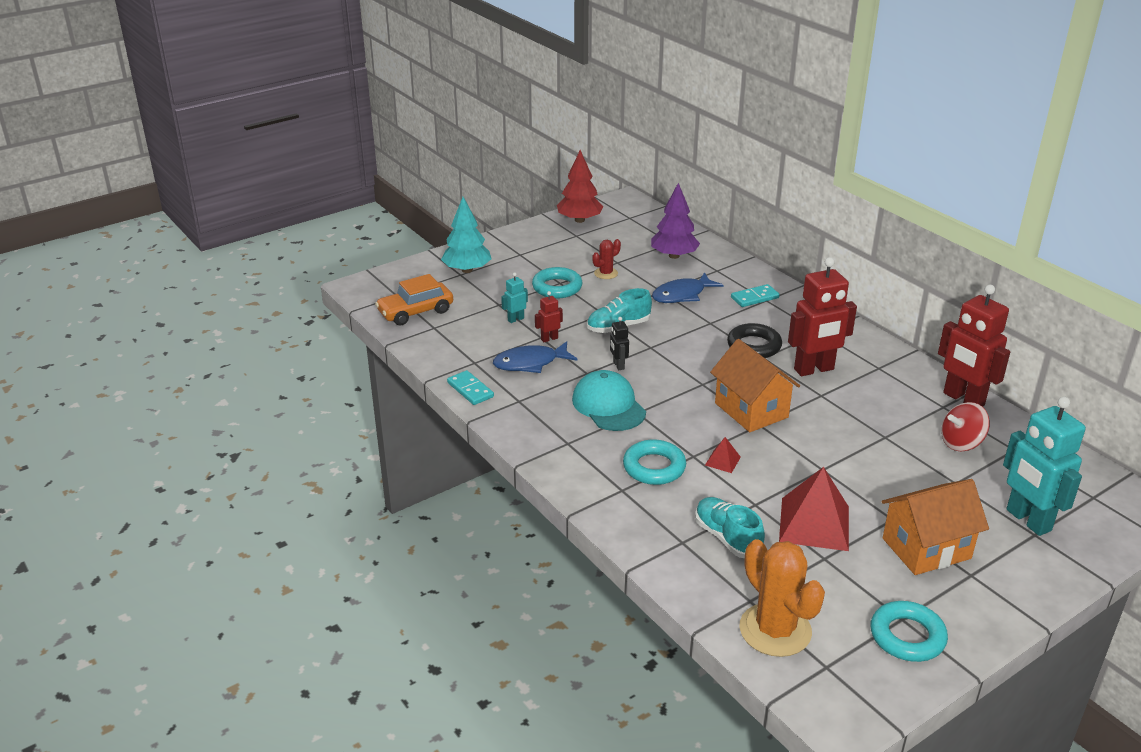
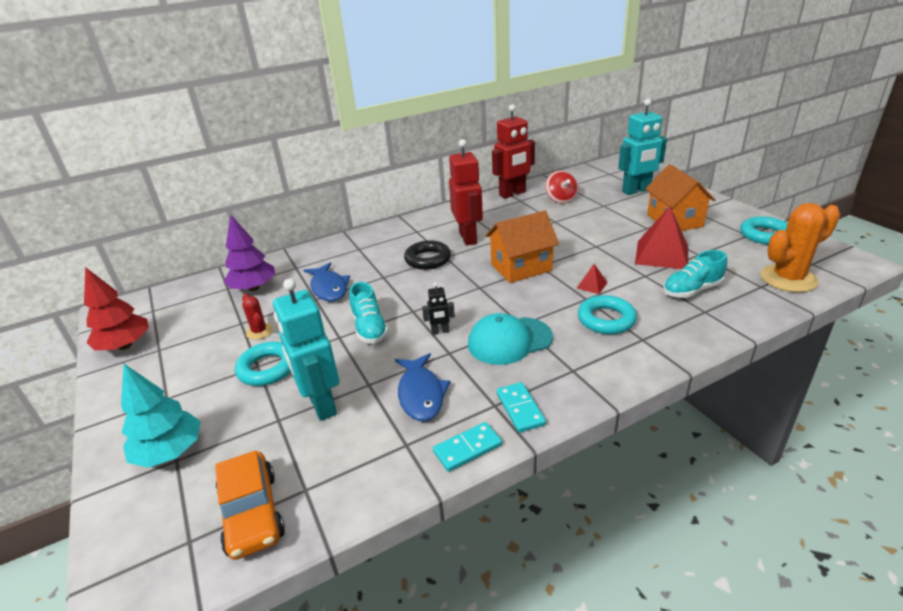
camera: 80 degrees left, 0 degrees up
turquoise robot [501,272,528,323] -> turquoise robot [273,279,339,421], size x2.21
red robot [535,291,563,342] -> none
turquoise domino [731,284,780,307] -> turquoise domino moved to [497,382,546,433]

